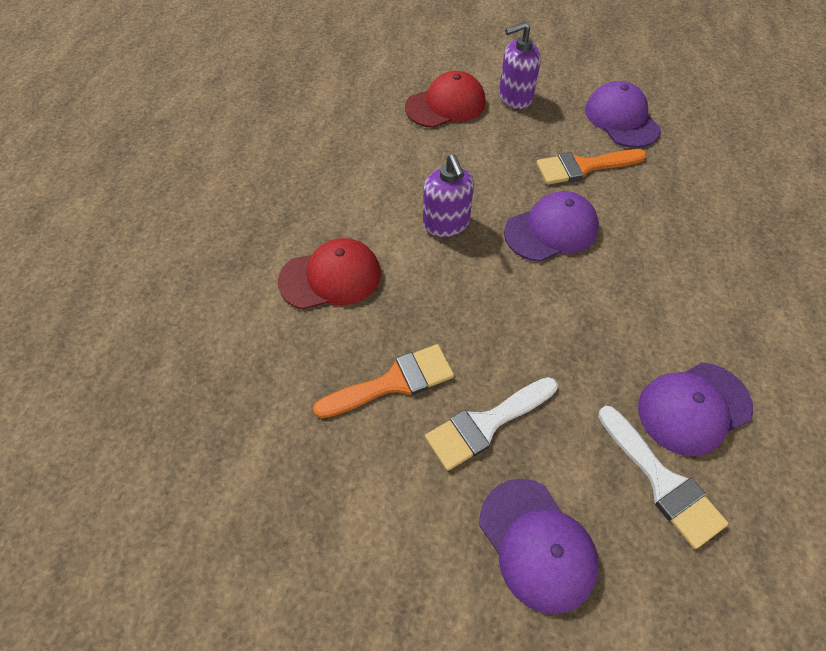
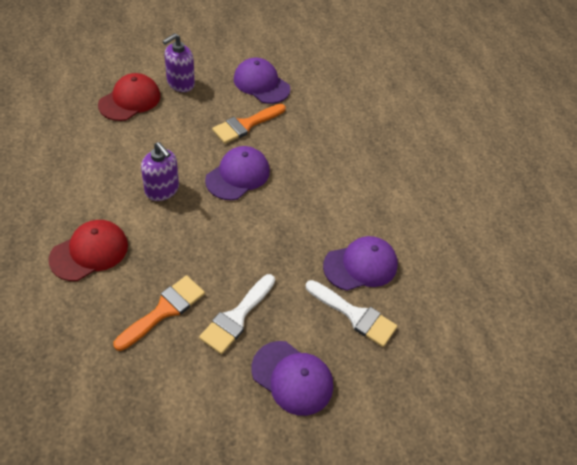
camera: 30 degrees left, 5 degrees down
purple cap [638,362,753,456] -> purple cap turned 150 degrees counterclockwise [323,236,398,291]

